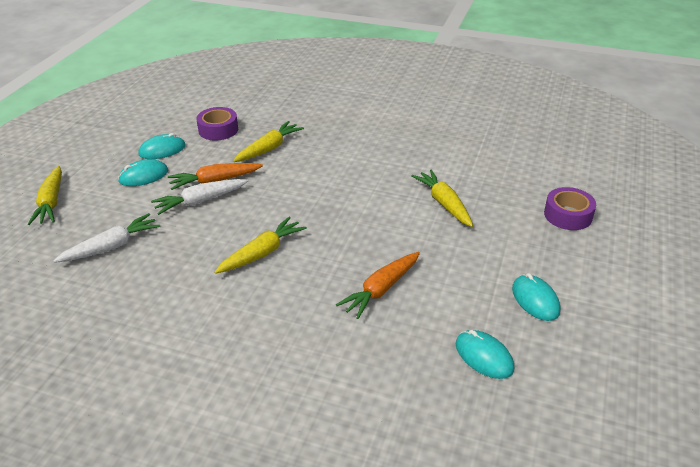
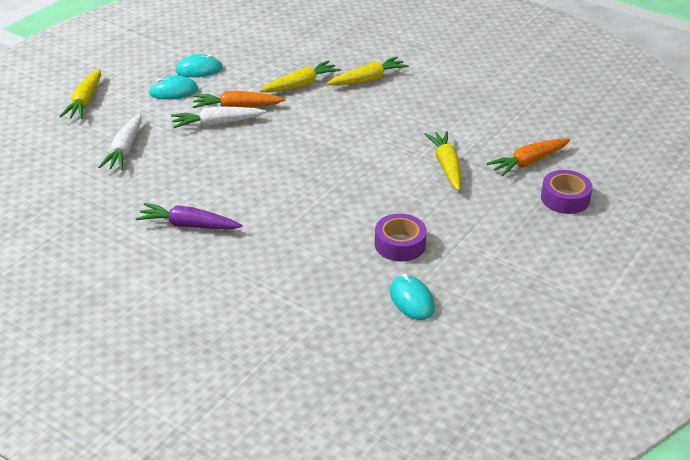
camera: 15 degrees right, 0 degrees up
white carrot [53,213,160,263] -> white carrot turned 120 degrees clockwise [98,113,142,170]
purple tape [196,107,238,141] -> purple tape moved to [375,214,427,261]
yellow carrot [214,217,307,274] -> yellow carrot moved to [327,57,409,85]
orange carrot [336,252,420,319] -> orange carrot moved to [487,138,570,177]
turquoise mouse [512,273,560,321] -> none
none -> purple carrot [136,203,243,230]

